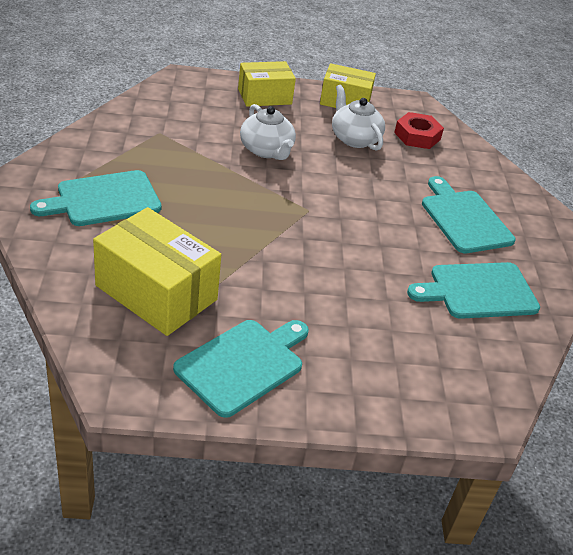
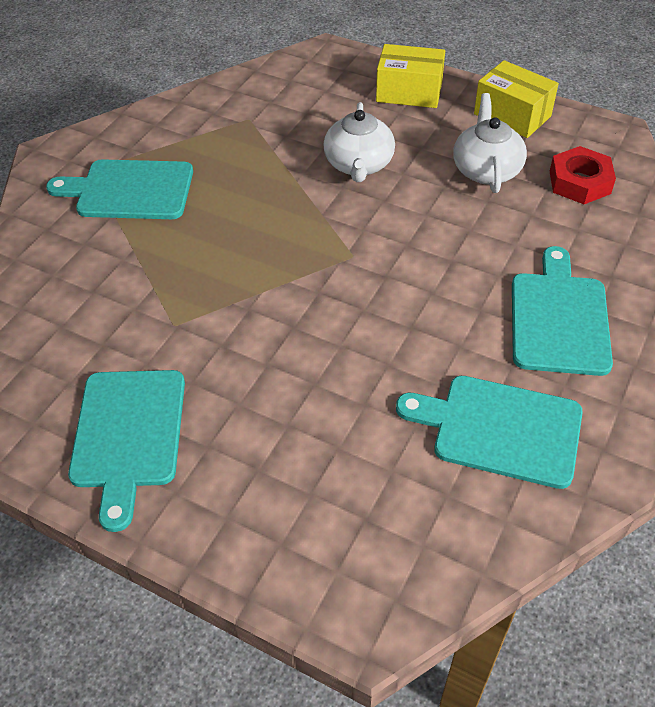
camera: 35 degrees right, 10 degrees up
yellow box [93,207,221,336] -> none
turquoise cutting board [173,320,309,418] -> turquoise cutting board turned 105 degrees clockwise [68,370,185,532]

